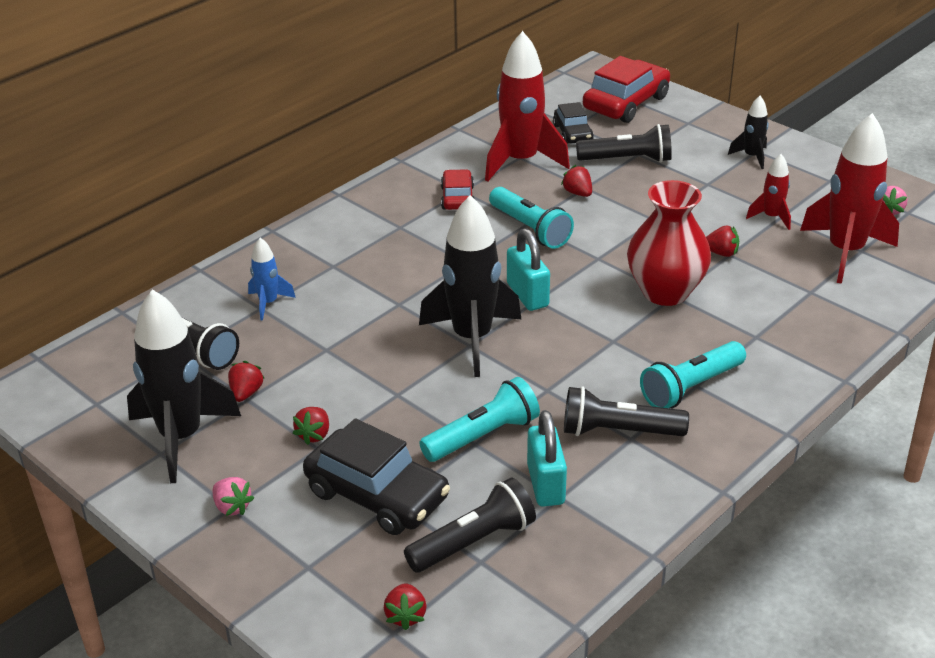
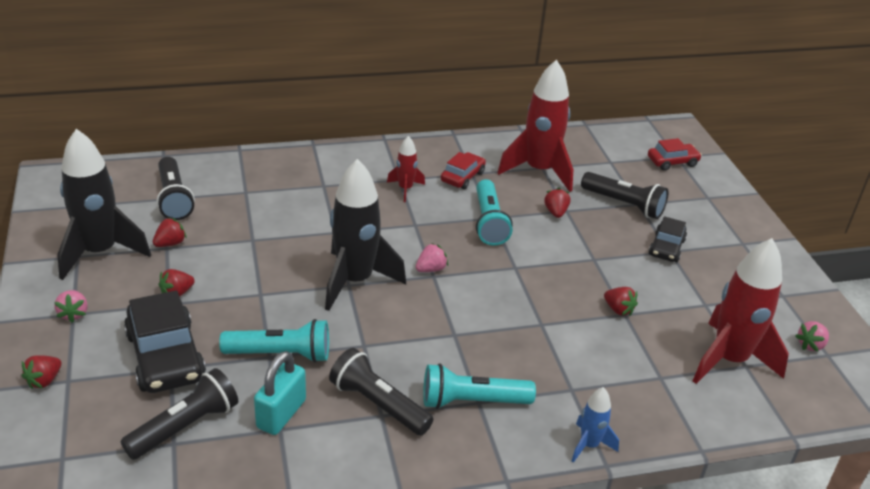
camera: 30 degrees right, 0 degrees up
blue rocket [248,238,296,320] -> blue rocket moved to [572,387,619,463]
red strawberry [384,583,426,630] -> red strawberry moved to [22,355,62,389]
black flashlight [404,478,536,573] -> black flashlight turned 45 degrees counterclockwise [121,368,238,460]
turquoise padlock [507,228,550,311] -> pink strawberry [416,243,448,272]
black car [553,102,594,144] -> black car moved to [649,216,687,262]
red car [583,56,670,123] -> red car [648,138,702,171], size x0.57
red vase [627,180,711,306] -> none
black rocket [728,96,769,169] -> none
red rocket [746,154,791,230] -> red rocket moved to [387,136,425,202]

